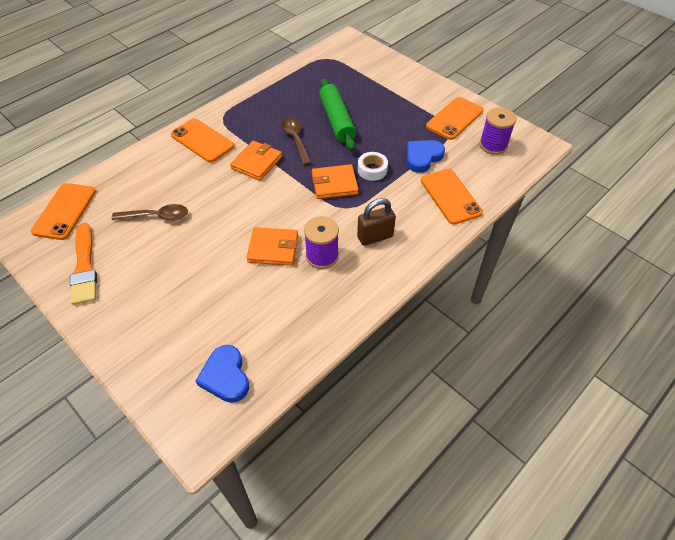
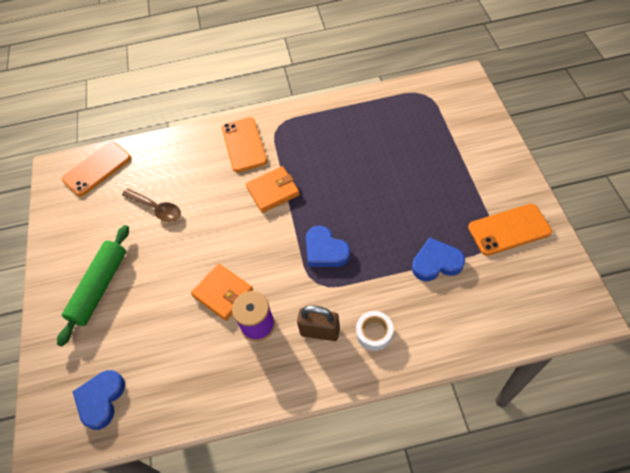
camera: 40 degrees right, 5 degrees up
orange brush [70,223,97,305] -> none
brown spoon [282,118,311,165] -> none
orange wallet [312,164,359,199] -> blue heart [306,226,350,267]
green rolling pin [319,78,356,151] -> green rolling pin moved to [57,225,129,346]
white tape [358,152,388,181] -> white tape moved to [356,311,393,351]
orange phone [421,169,483,225] -> none
purple spool [479,108,516,155] -> none

